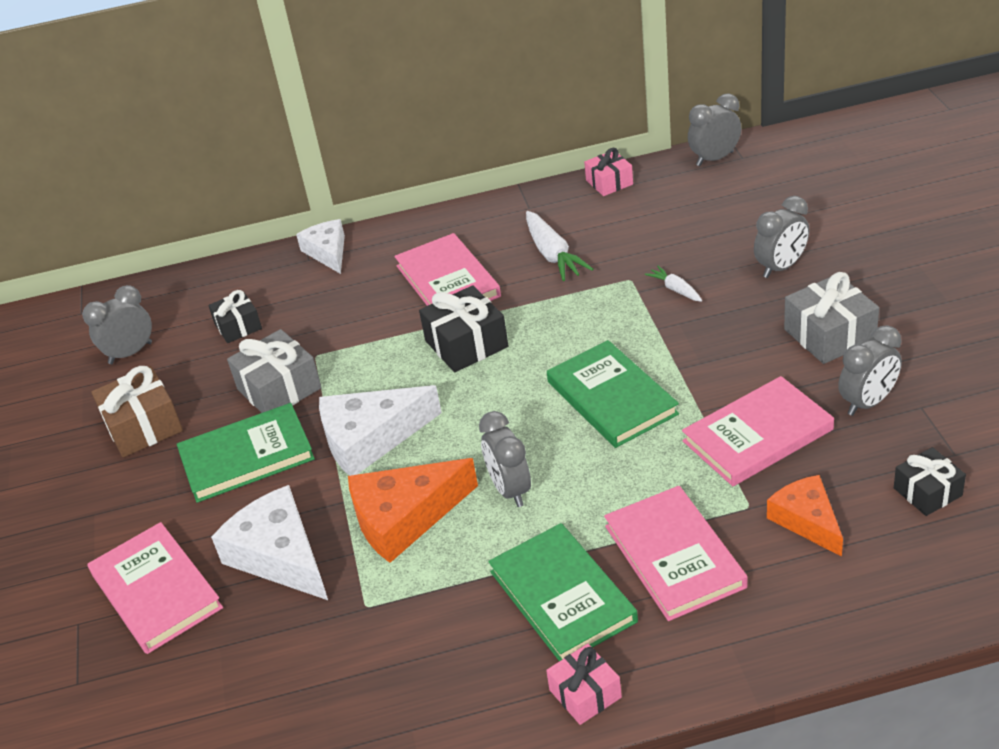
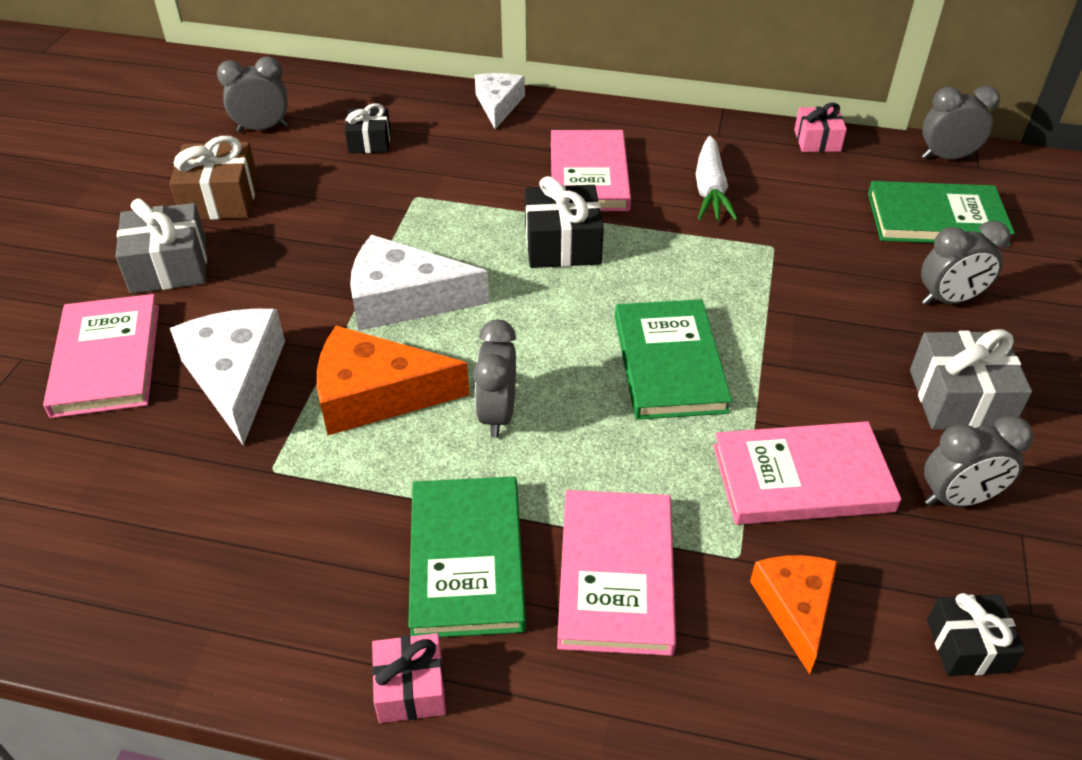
camera: 20 degrees right, 5 degrees up
green book [177,403,315,503] -> green book moved to [868,181,1015,246]
grey gift [227,329,322,413] -> grey gift moved to [116,198,207,294]
white carrot [645,266,702,302] -> none

